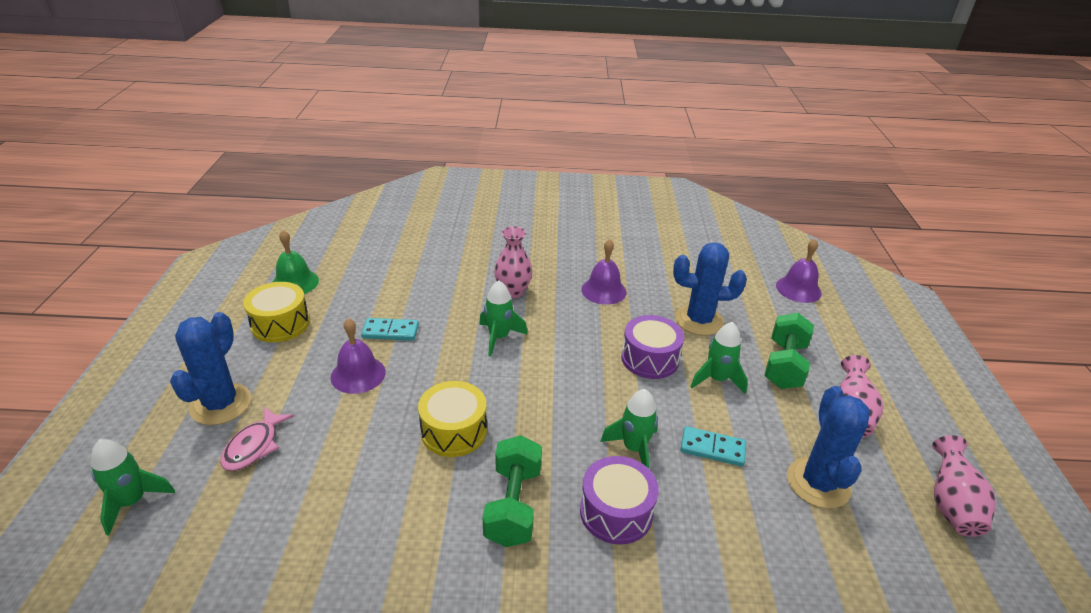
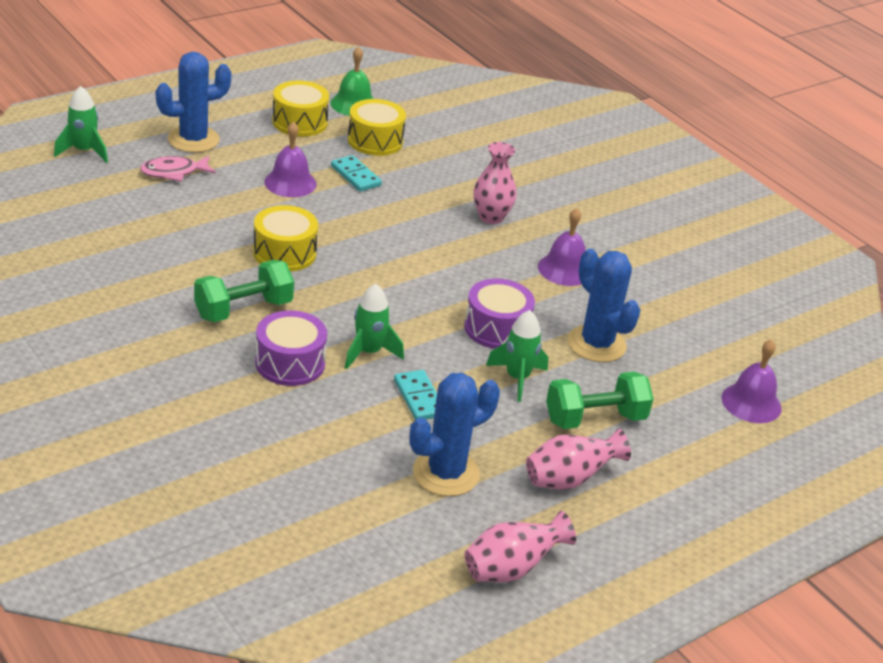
camera: 50 degrees right, 0 degrees up
green rocket [479,280,528,357] -> none
none -> yellow drum [348,99,406,156]

